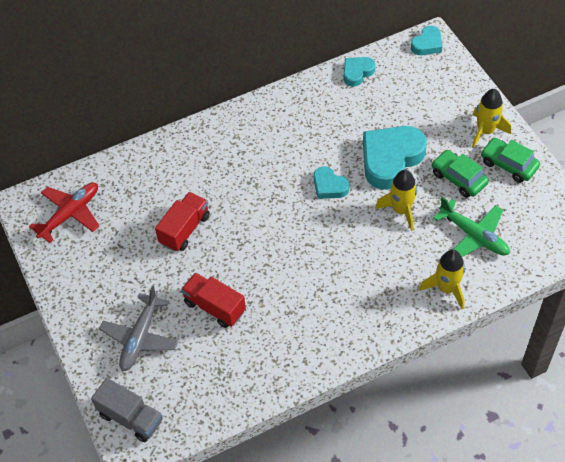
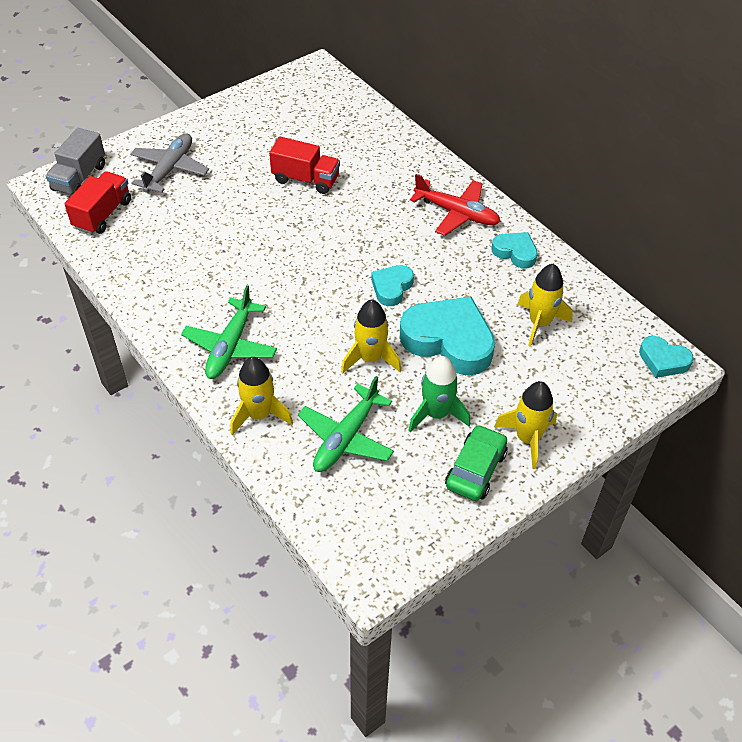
camera: 75 degrees right, 5 degrees down
red plane [29,183,99,243] -> red plane moved to [410,174,501,236]
grey plane [99,285,179,371] -> grey plane turned 105 degrees clockwise [130,133,209,193]
red truck [181,273,246,328] -> red truck moved to [65,171,131,234]
turquoise heart [344,57,375,87] -> turquoise heart moved to [492,232,537,269]
green car [432,150,489,198] -> green rocket [408,356,470,432]
none -> green plane [181,285,277,379]
none -> yellow rocket [517,264,573,347]

